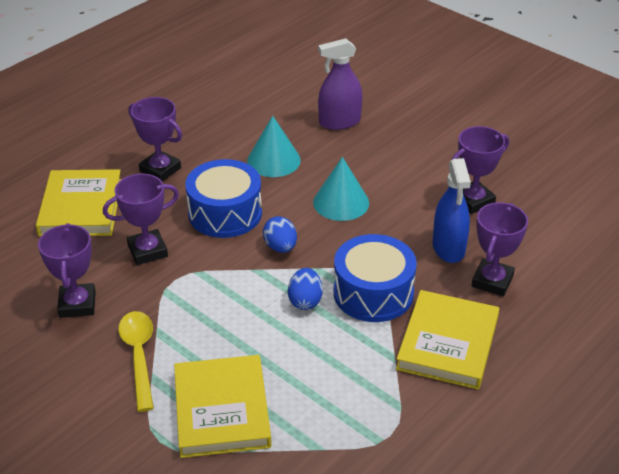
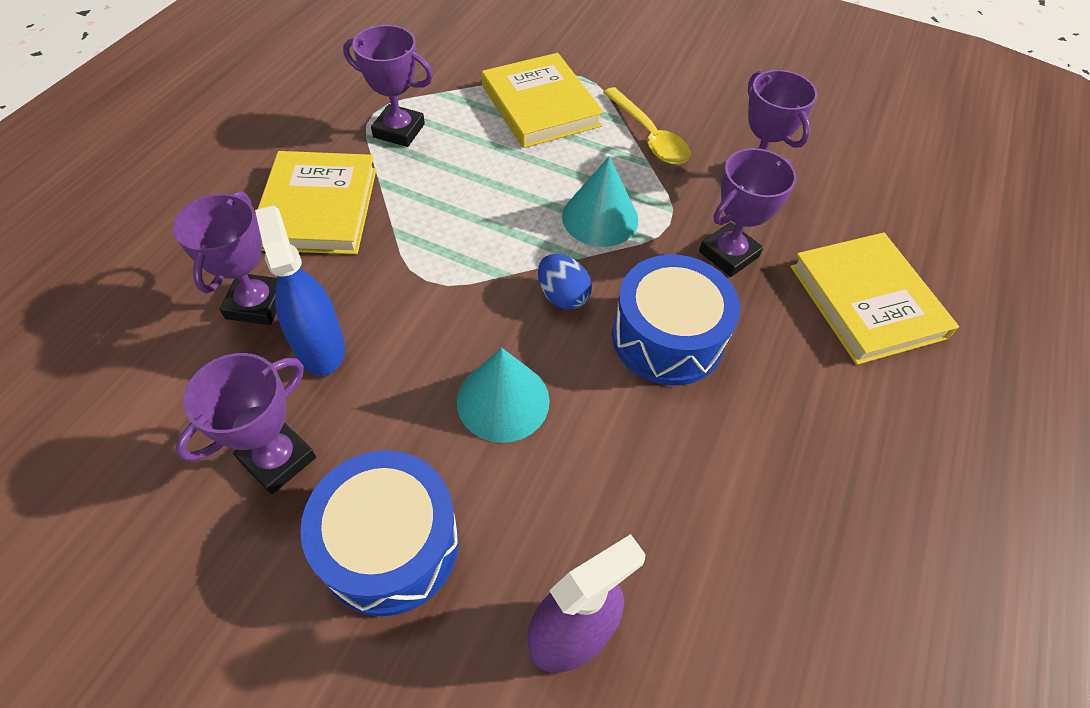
camera: 160 degrees right, 15 degrees up
purple trophy [128,97,182,182] -> purple trophy moved to [343,25,433,147]
turquoise cone [247,116,301,177] -> turquoise cone moved to [562,156,638,247]
blue egg [288,268,323,310] -> none
blue drum [334,234,417,322] -> blue drum moved to [300,450,459,616]

